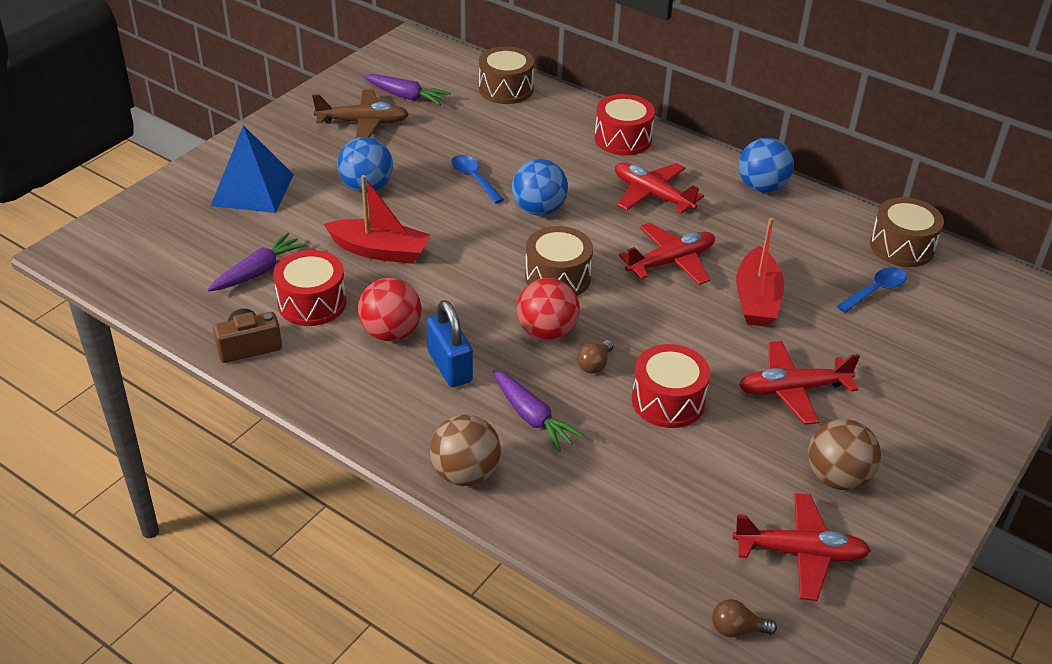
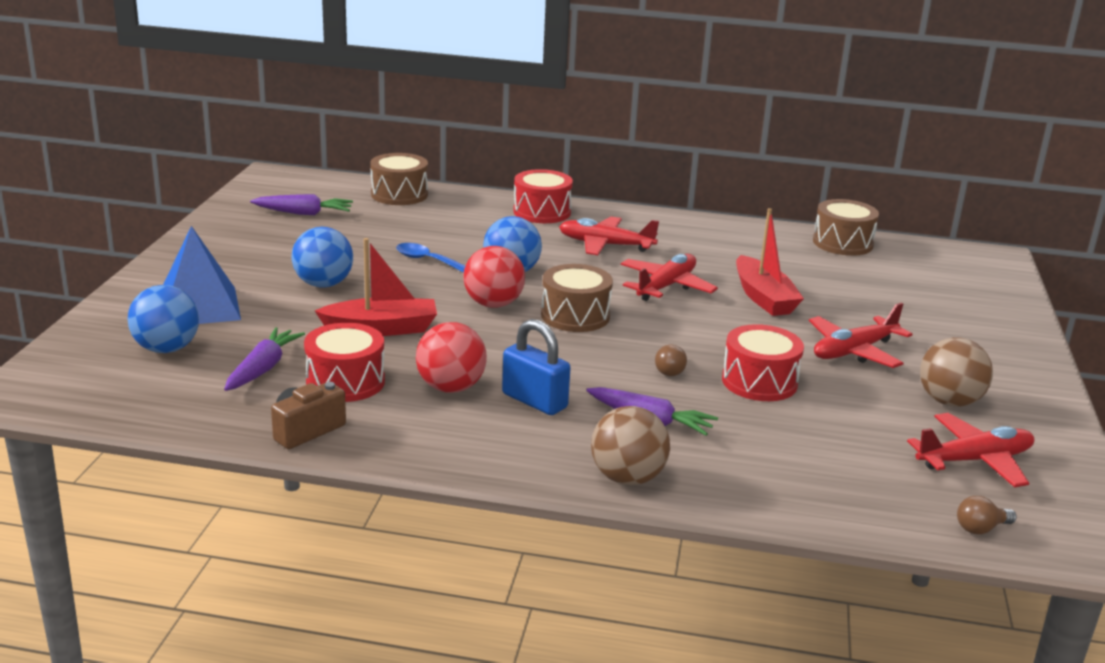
camera: 25 degrees left, 15 degrees down
brown plane [312,90,409,138] -> none
red ball [517,278,580,341] -> red ball moved to [463,246,525,308]
blue ball [739,138,794,193] -> blue ball moved to [128,285,199,353]
blue spoon [837,267,907,313] -> none

